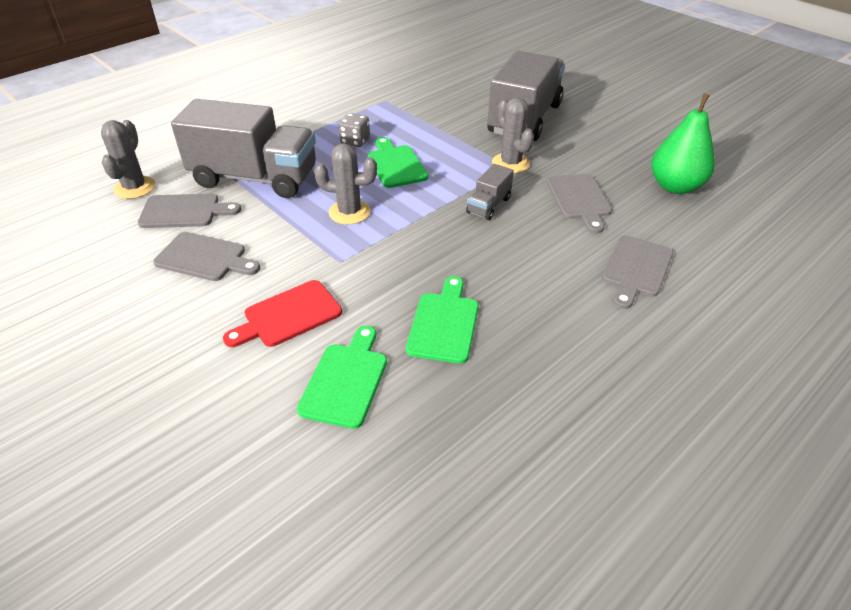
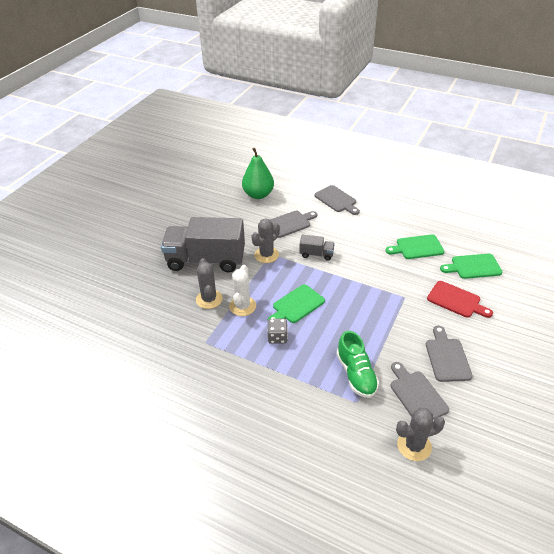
camera: 110 degrees left, 0 degrees up
grey truck [171,99,316,198] -> green shoe [337,331,379,398]
grey cactus [314,143,377,224] -> grey cactus moved to [196,258,223,309]
grey cutting board [602,235,673,309] -> grey cutting board turned 45 degrees clockwise [314,185,360,215]
none -> white cactus [229,265,256,316]

